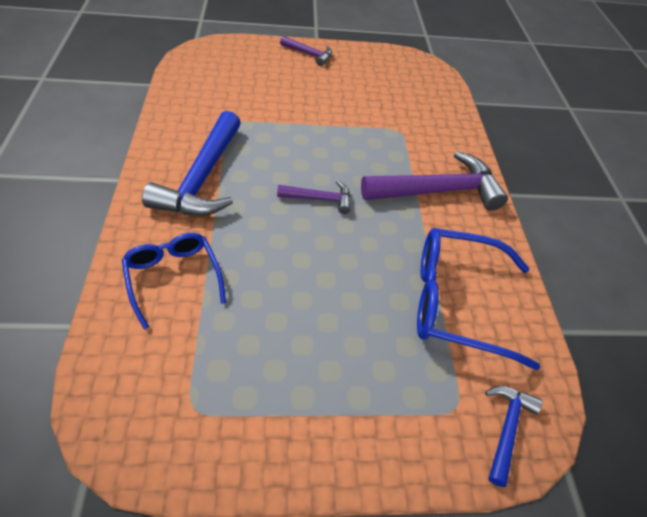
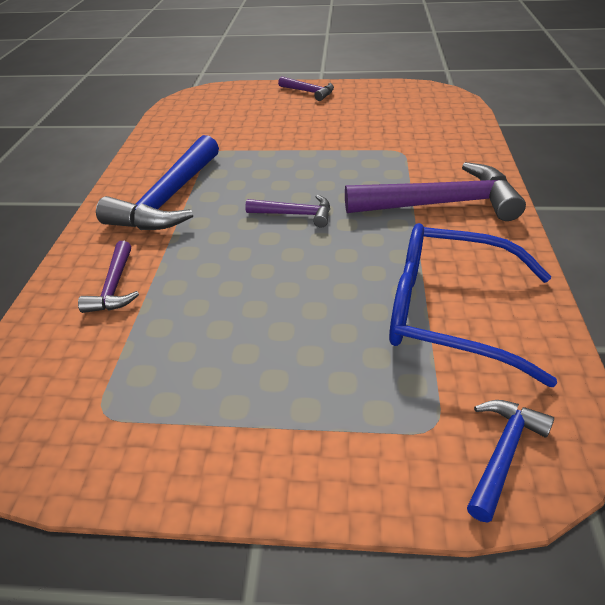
camera: 15 degrees right, 10 degrees down
blue glasses [122,233,226,329] -> purple hammer [78,241,139,313]

